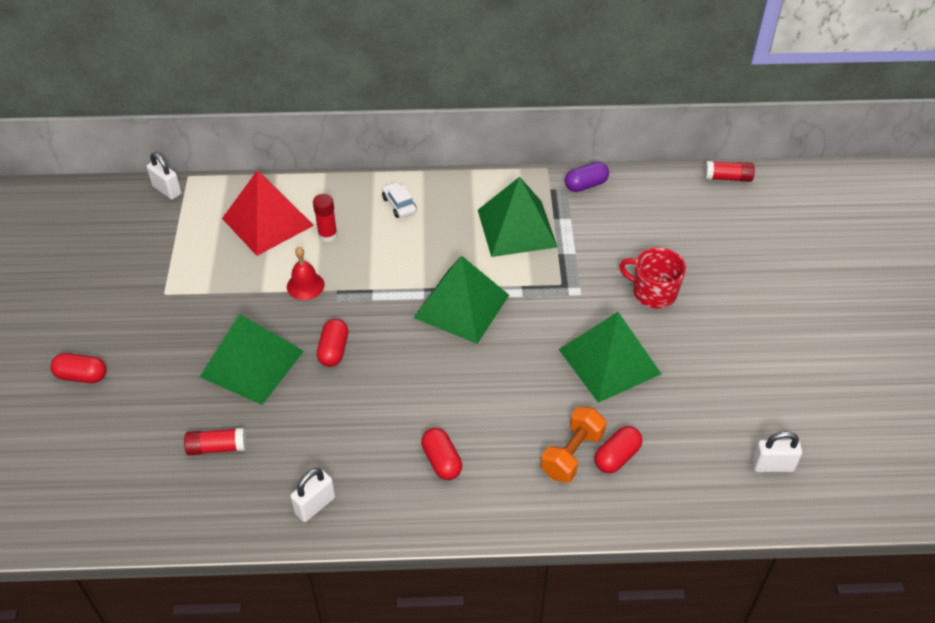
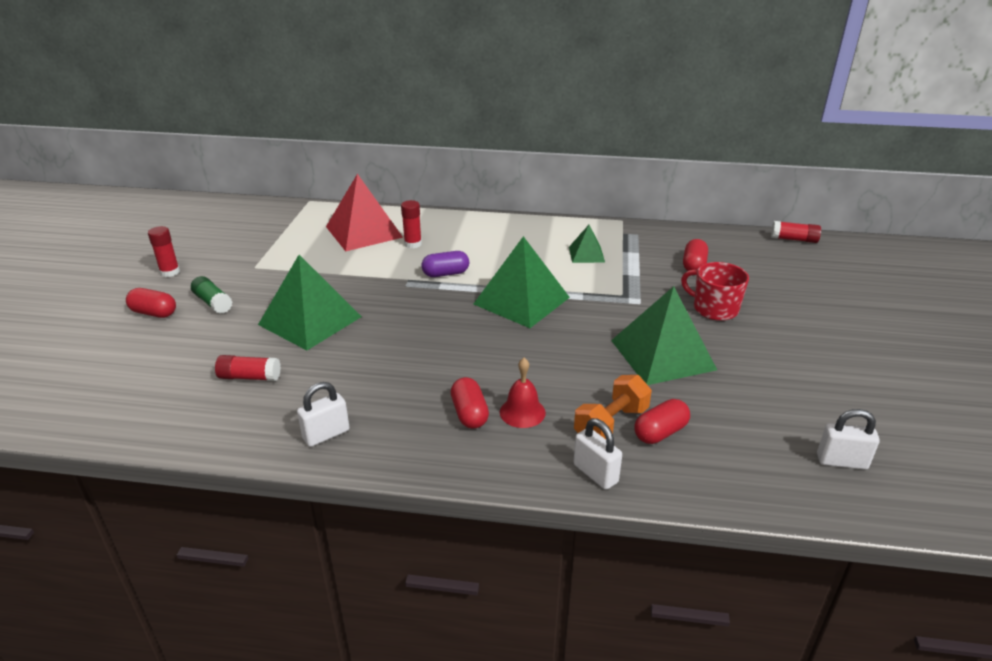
camera: 10 degrees right, 15 degrees down
white padlock [147,153,182,200] -> white padlock moved to [574,418,622,490]
red bell [287,247,325,300] -> red bell moved to [500,358,546,428]
red capsule [317,319,348,367] -> red capsule moved to [683,239,708,271]
white car [382,181,417,218] -> none
green pyramid [478,177,557,257] -> green pyramid [569,225,605,263], size x0.52
purple capsule [565,162,609,192] -> purple capsule moved to [421,251,469,277]
none -> red glue stick [148,226,180,277]
none -> green glue stick [191,276,232,314]

